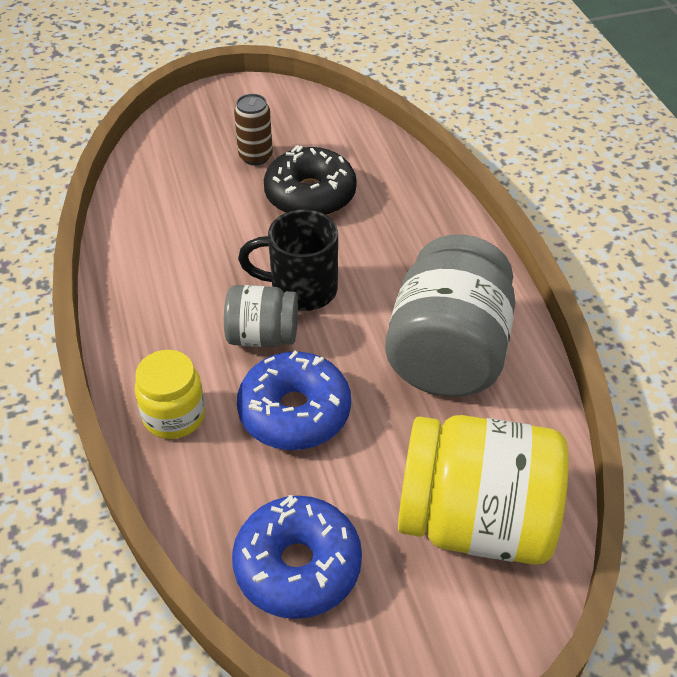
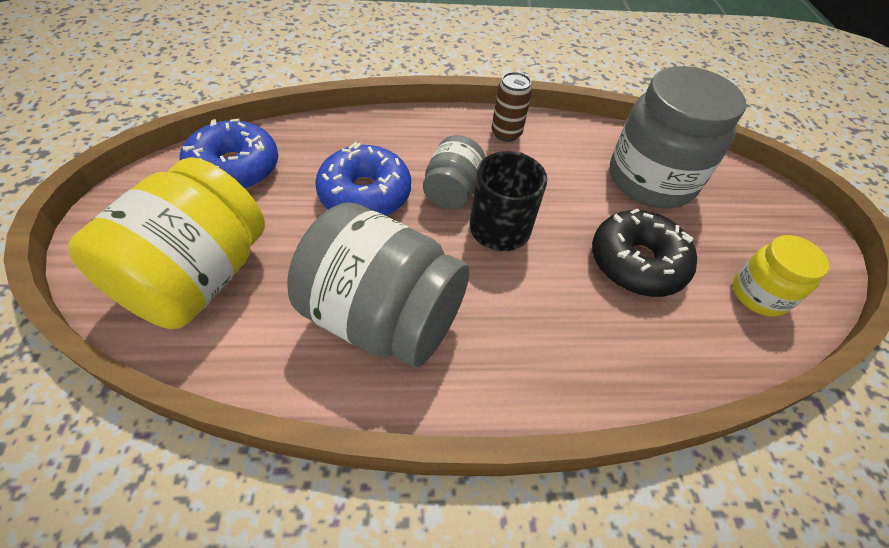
camera: 100 degrees right, 5 degrees up
yellow jar [135,350,205,439] -> yellow jar moved to [733,235,829,317]
brown can [234,94,273,165] -> brown can moved to [491,72,532,142]
none -> grey jar [610,66,746,208]

